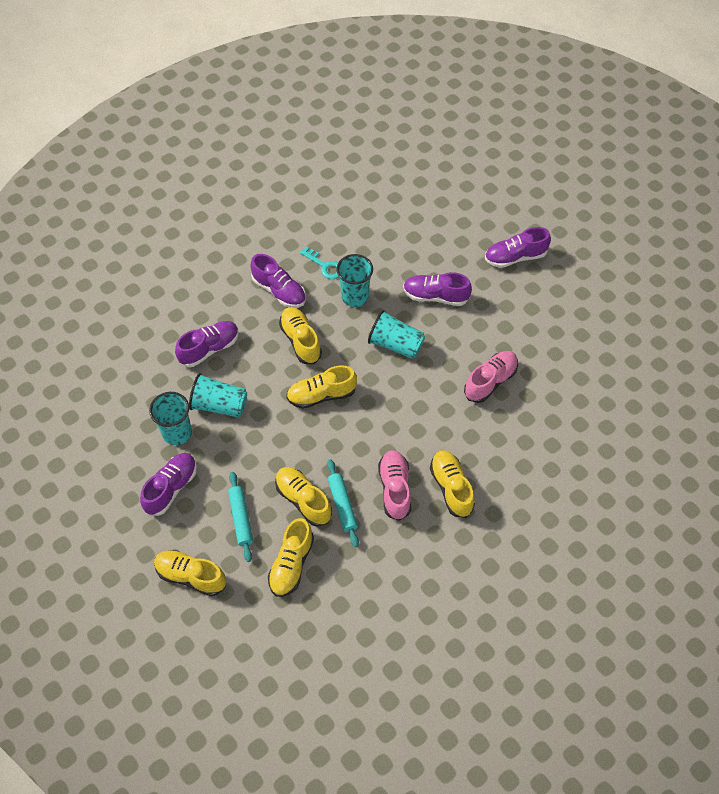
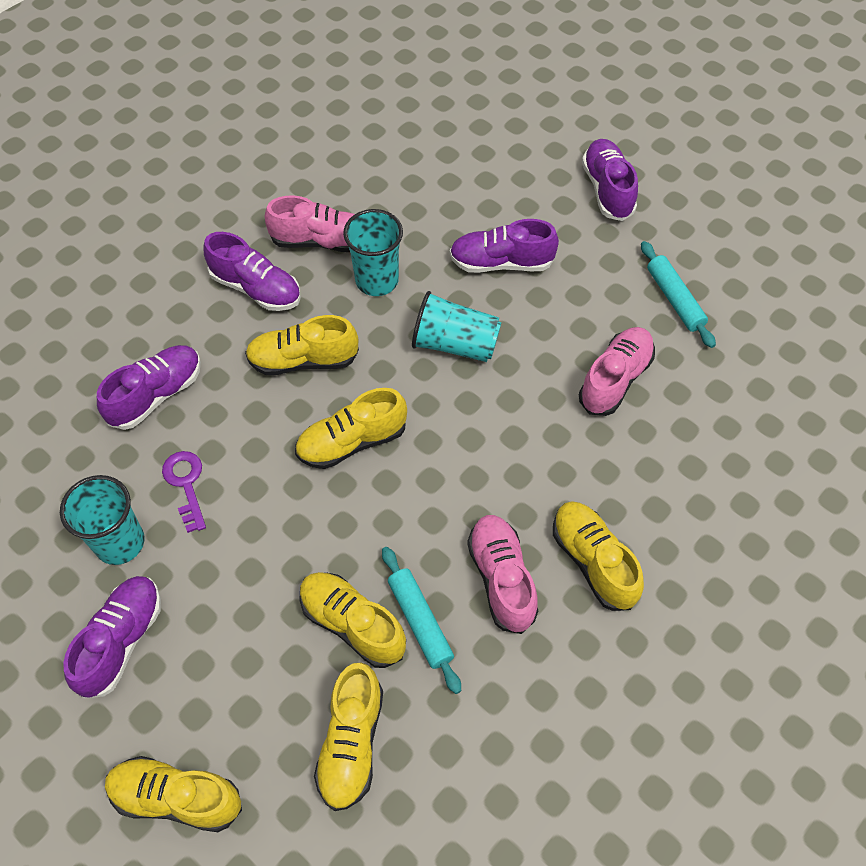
camera: 10 degrees left, 0 degrees up
turquoise cup [189,373,247,417] -> purple key [162,451,206,533]
turquoise rolling pin [228,472,253,562] -> turquoise rolling pin moved to [641,241,716,348]
yellow shoe [279,307,322,364] -> yellow shoe turned 60 degrees counterclockwise [245,315,359,375]
turquoise key [300,246,339,279] -> pink shoe [265,195,355,252]
purple shoe [485,227,551,268] -> purple shoe turned 105 degrees clockwise [582,139,638,221]

